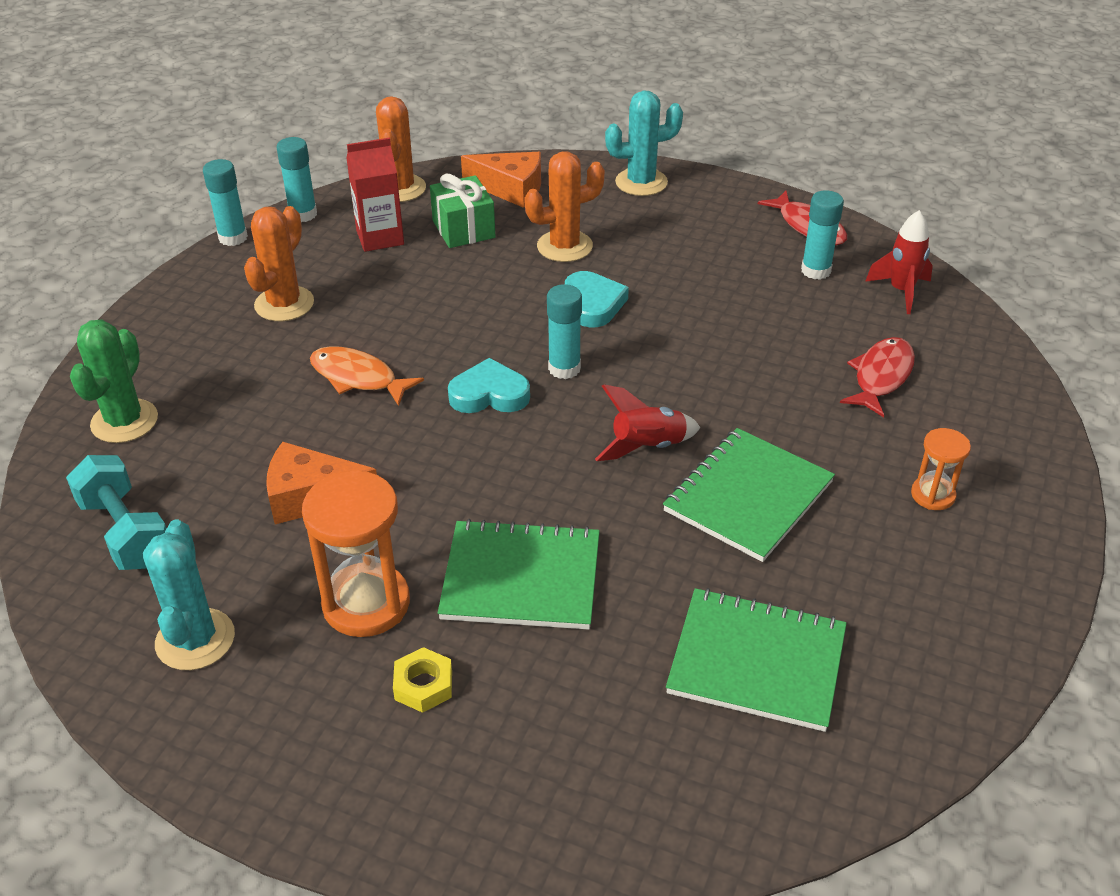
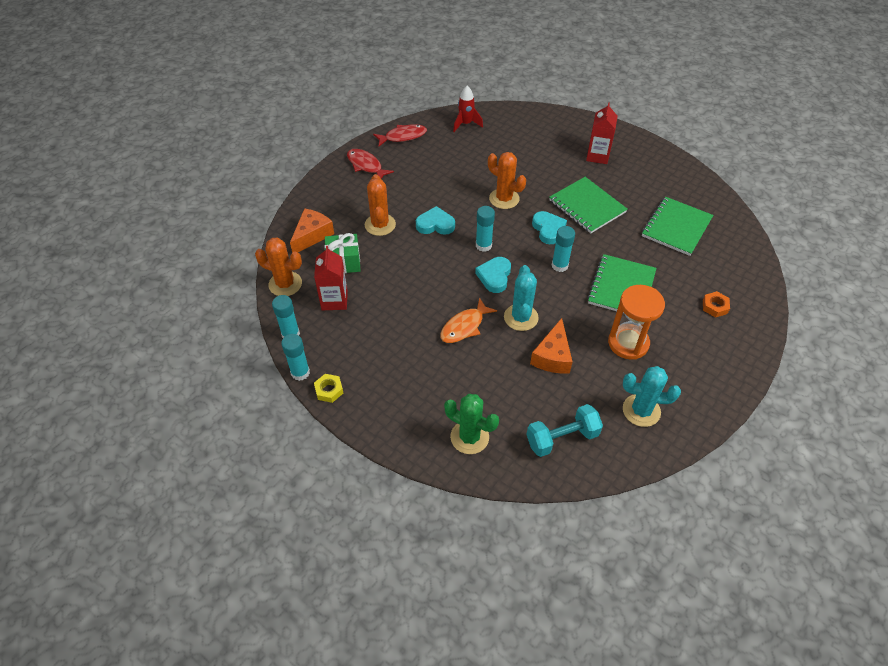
camera: 75 degrees left, 10 degrees up
orange cactus [244,206,314,321] -> orange cactus moved to [488,152,526,209]
yellow nut [393,647,452,713] -> yellow nut moved to [314,374,343,403]
red rocket [595,384,700,461] -> turquoise heart [532,211,567,244]
turquoise cactus [605,90,683,196] -> turquoise cactus moved to [504,265,539,331]
turquoise glue stick [801,190,844,280] -> turquoise glue stick moved to [552,226,575,272]
red fish [840,337,915,417] -> red fish moved to [347,149,394,179]
orange hourglass [911,428,971,510] -> red carton [586,102,618,164]
none -> orange nut [703,291,730,318]

